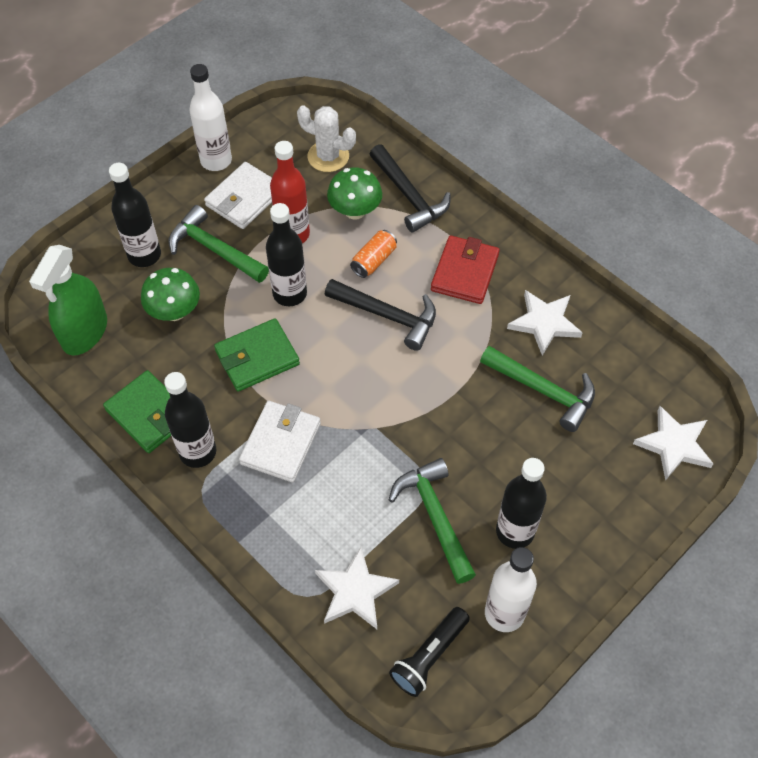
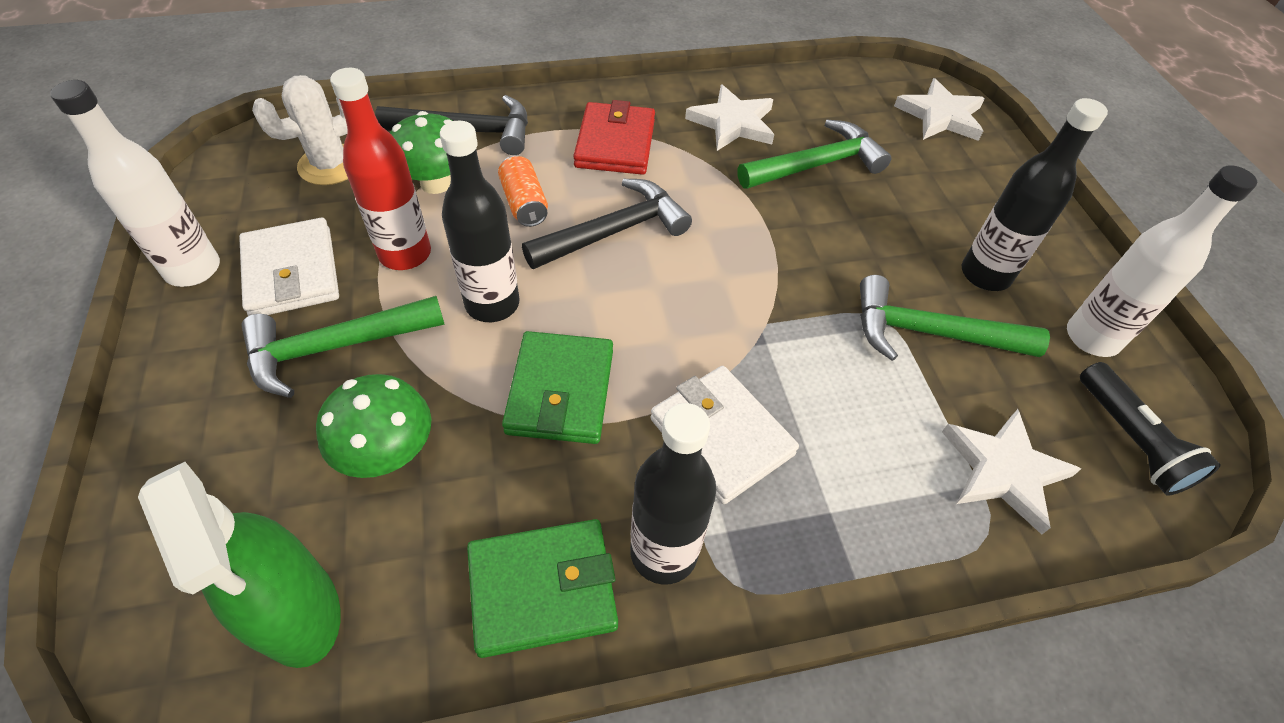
camera: 60 degrees left, 5 degrees down
black bottle [109,163,161,267] -> none
red wallet [431,235,500,304] -> red wallet turned 45 degrees clockwise [573,100,655,175]

